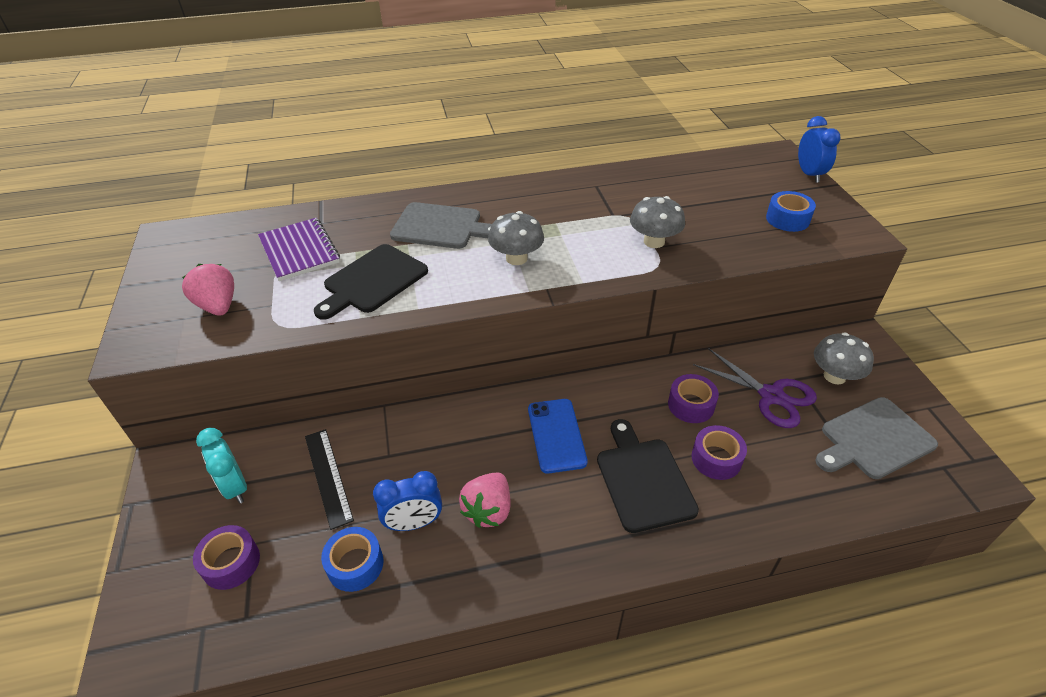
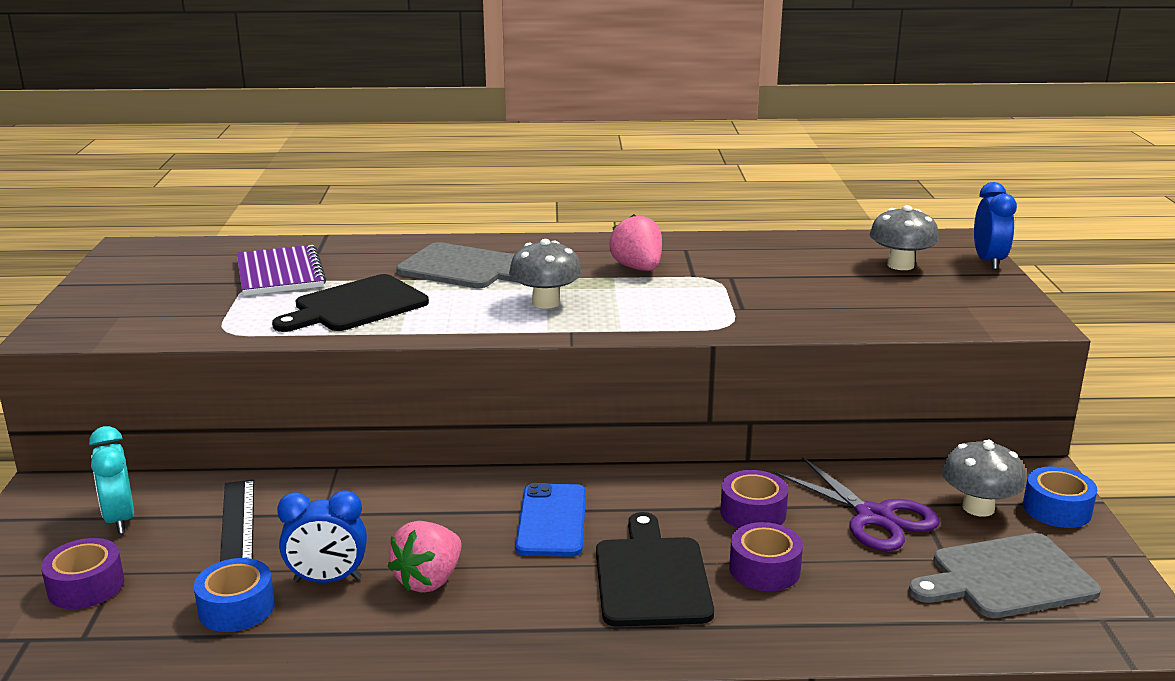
camera: 10 degrees right, 20 degrees down
pink strawberry [182,264,234,316] -> pink strawberry moved to [609,214,662,271]
grey mushroom [630,196,685,248] -> grey mushroom moved to [870,205,939,270]
blue tape [766,191,816,232] -> blue tape moved to [1023,466,1097,528]

